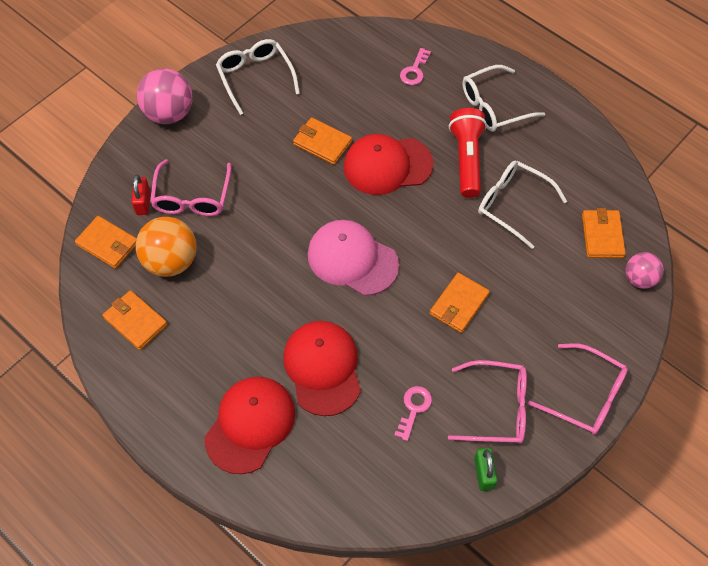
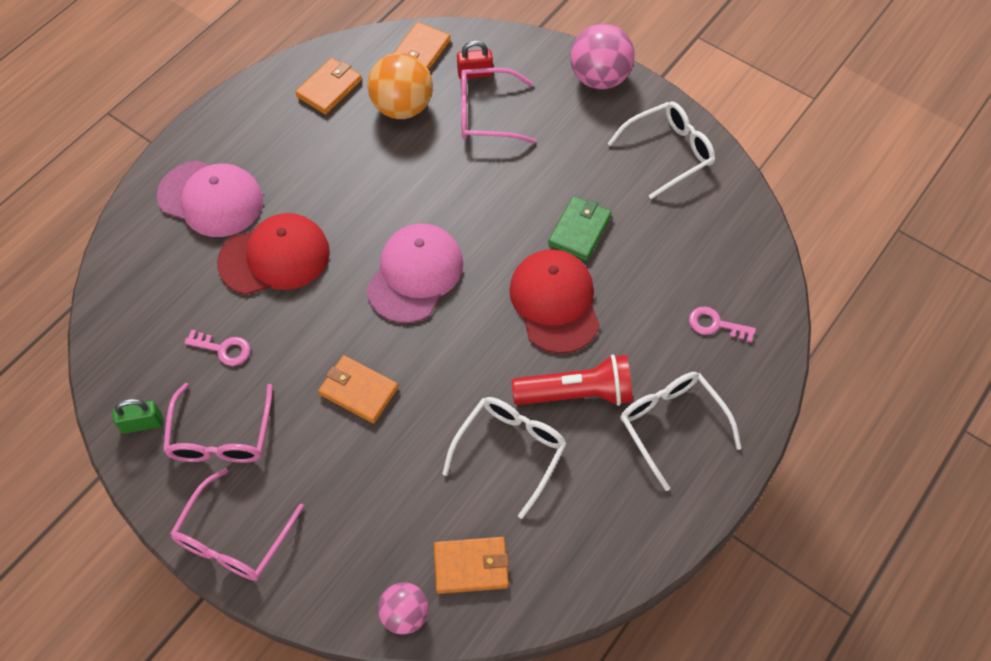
camera: 85 degrees right, 0 degrees up
red cap [204,377,295,474] -> pink cap [157,160,263,237]
orange wallet [293,117,352,165] -> green wallet [548,196,612,261]

